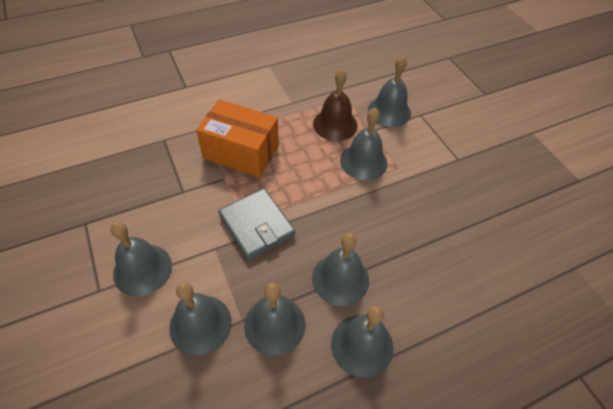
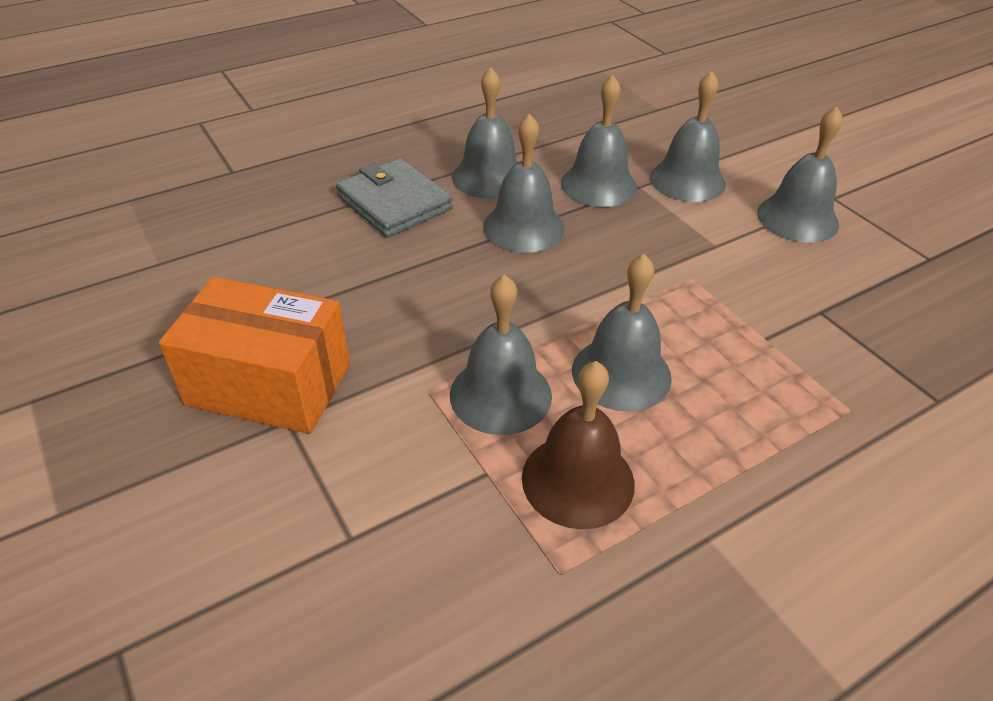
camera: 175 degrees right, 10 degrees down
orange box [196,99,279,178] -> orange box moved to [159,277,350,434]
grey wallet [218,188,295,260] -> grey wallet moved to [336,158,453,238]
grey bell [368,56,411,127] -> grey bell moved to [572,254,672,412]

